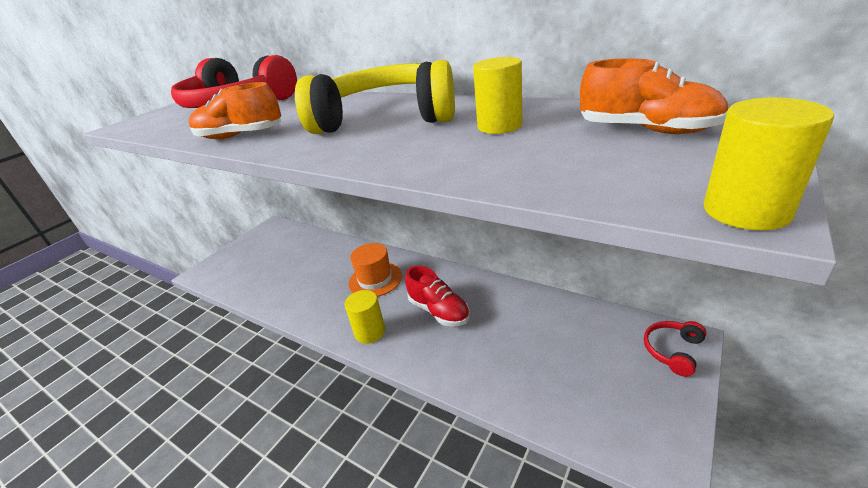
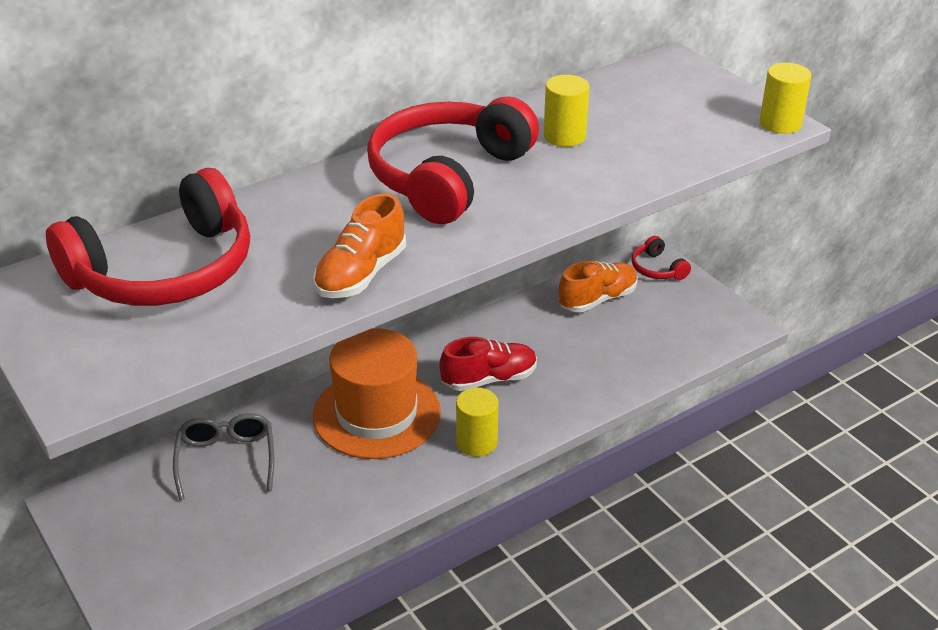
camera: 70 degrees left, 5 degrees up
yellow headphones [295,60,455,134] -> red headphones [367,97,539,224]
orange hat [349,243,402,297] -> orange hat [313,328,441,459], size x1.58
orange shoe [580,58,728,134] -> orange shoe moved to [559,261,638,312]
none -> grey glasses [173,413,274,500]

